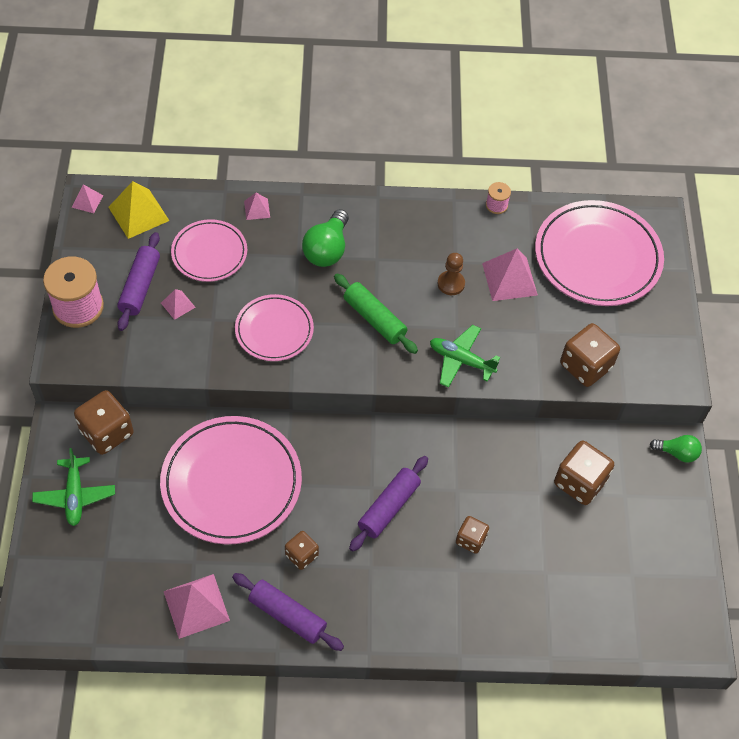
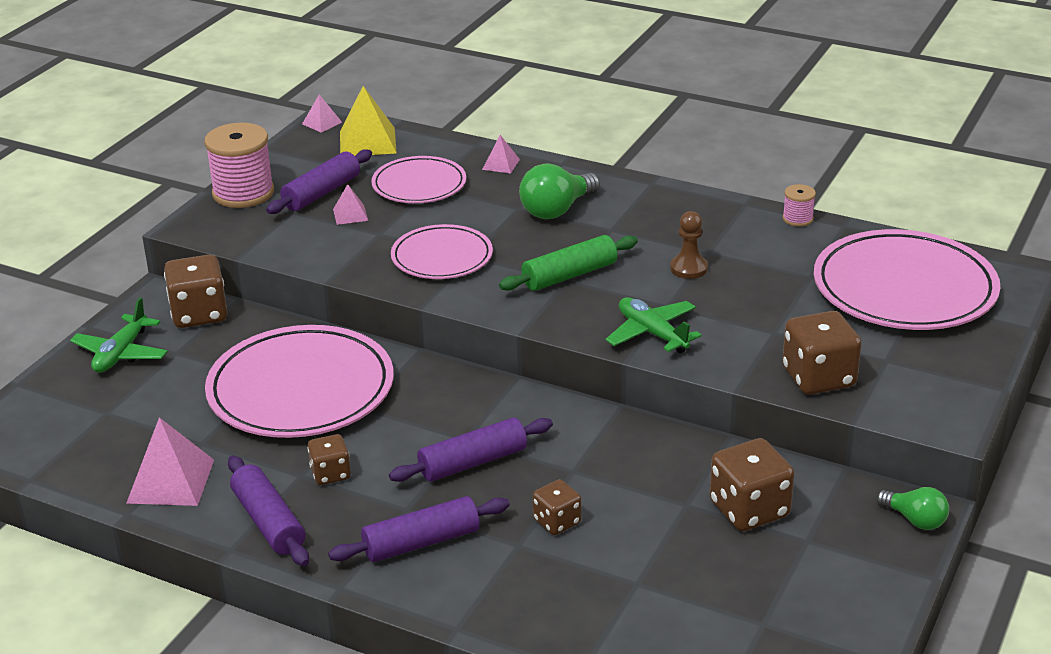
camera: 30 degrees right, 25 degrees down
green rolling pin [334,273,418,354] -> green rolling pin turned 75 degrees clockwise [499,235,638,291]
pink pyramid [482,249,538,301] -> none
none -> purple rolling pin [328,496,510,562]

